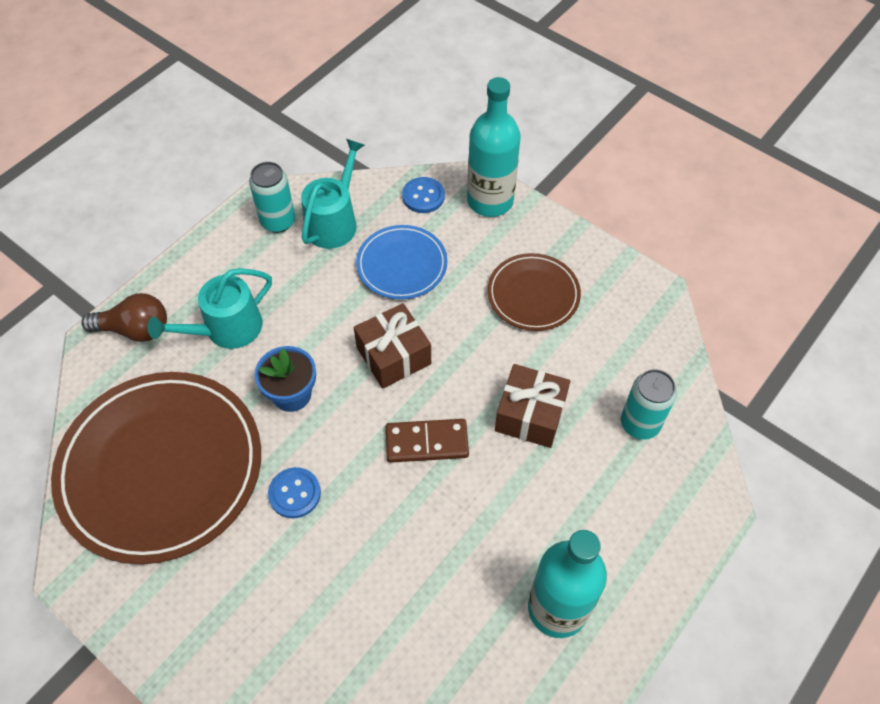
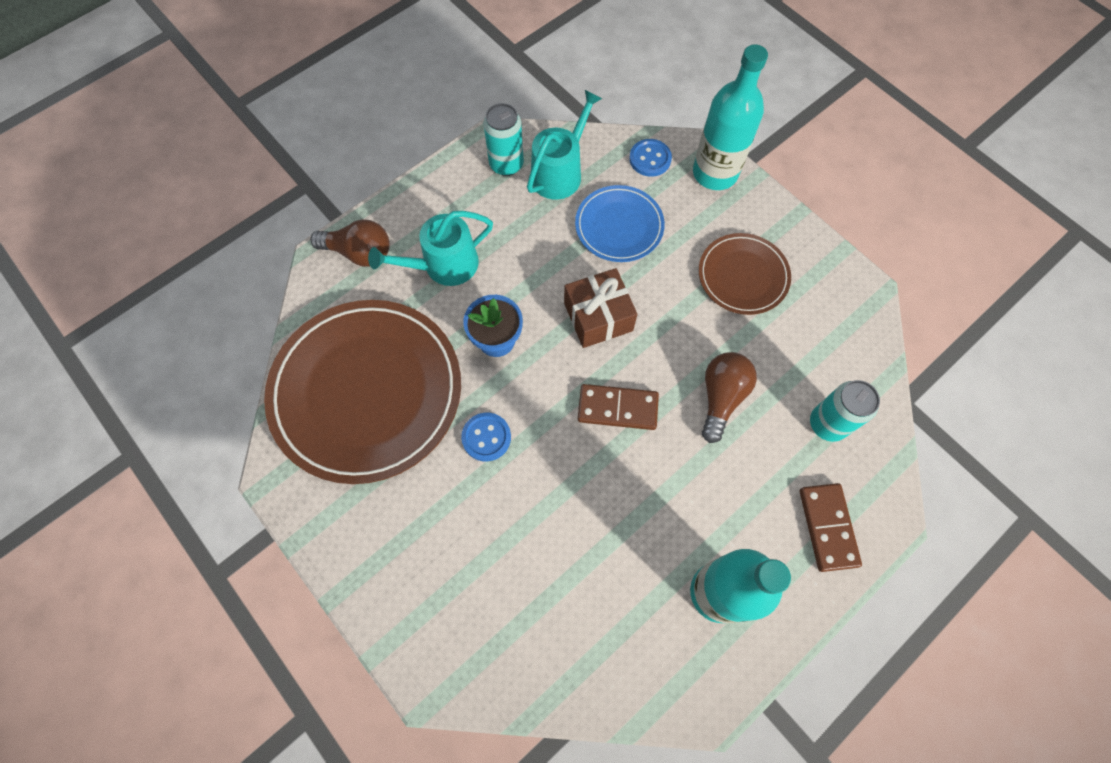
camera: 10 degrees right, 10 degrees up
brown gift [495,364,570,448] -> brown light bulb [702,352,757,443]
none -> brown domino [800,483,862,572]

